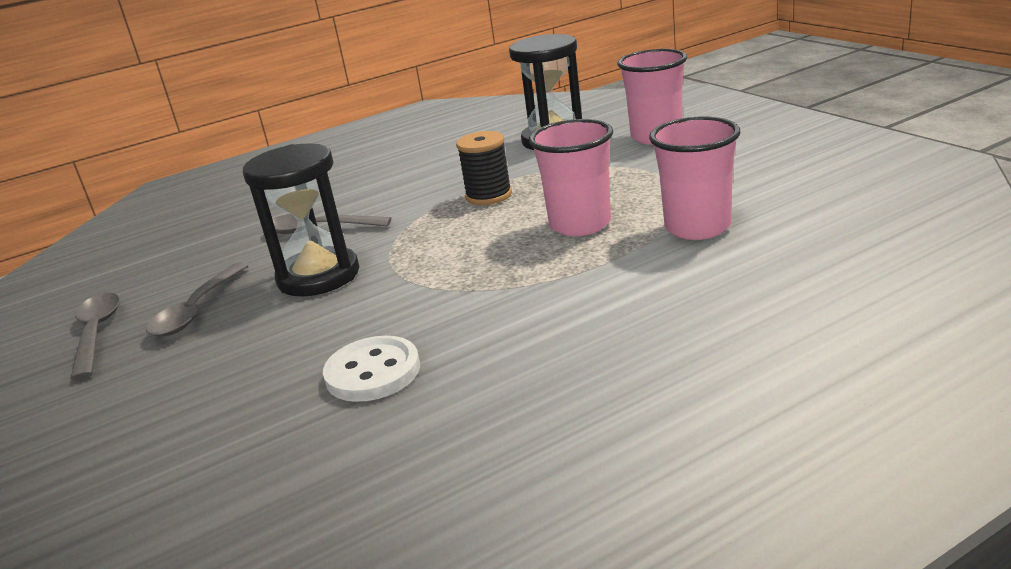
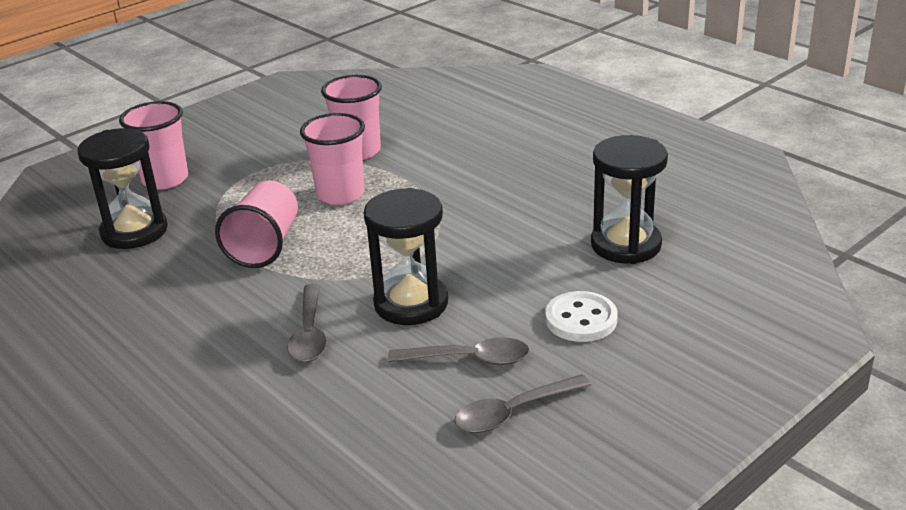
camera: 105 degrees left, 5 degrees up
white button [323,336,420,402] -> white button moved to [545,291,618,342]
black spool [456,131,512,205] -> pink cup [215,181,298,268]
none -> black hourglass [591,135,668,264]

